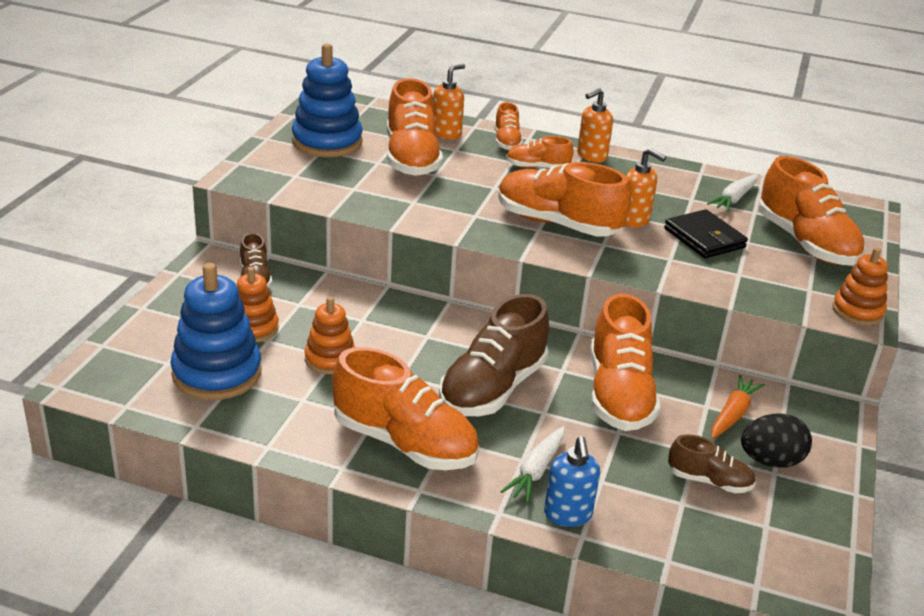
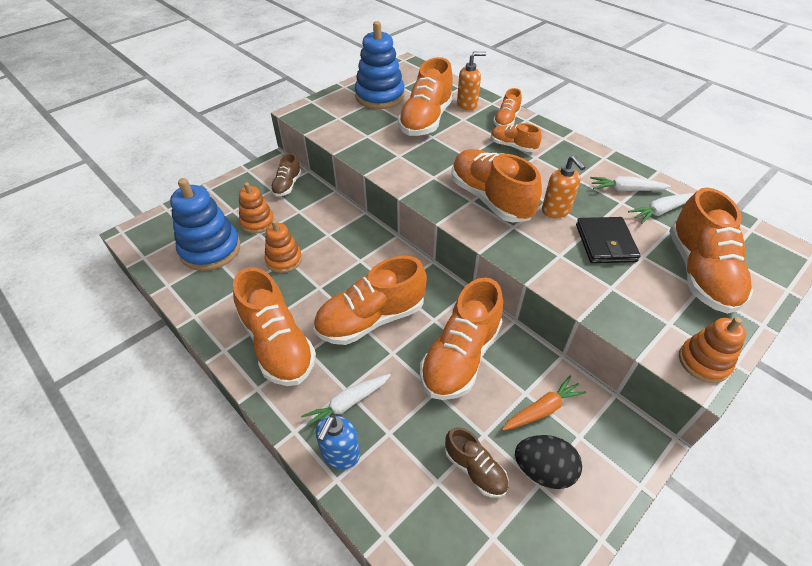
camera: 30 degrees right, 15 degrees up
brown shoe [439,294,549,416] -> orange shoe [313,256,427,345]
orange soap dispenser [577,88,613,162] -> none
none -> white carrot [590,176,671,191]

